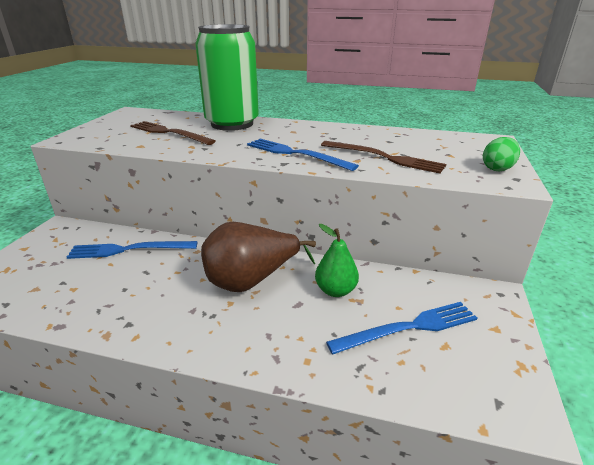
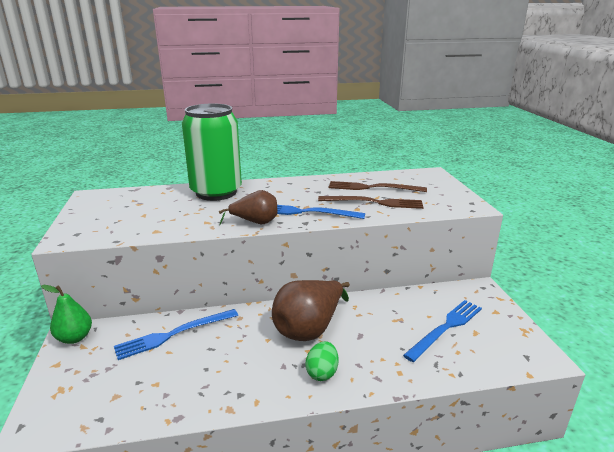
camera: 25 degrees left, 5 degrees down
brown fork [130,121,216,145] -> brown fork moved to [329,181,427,192]
green pear [315,224,359,297] -> green pear moved to [41,285,92,344]
green egg [483,137,520,171] -> green egg moved to [306,341,339,381]
none -> brown pear [219,190,277,226]

